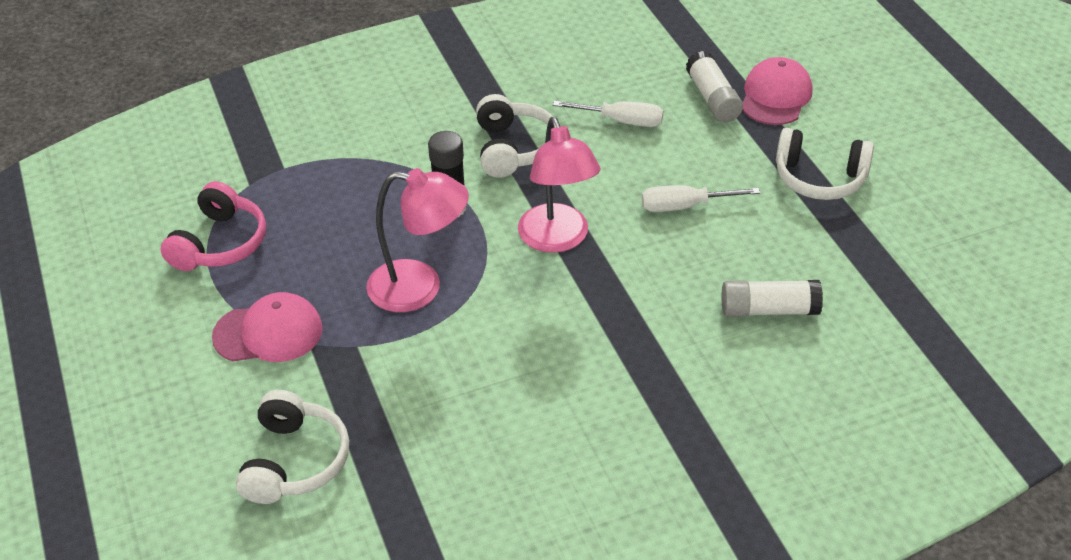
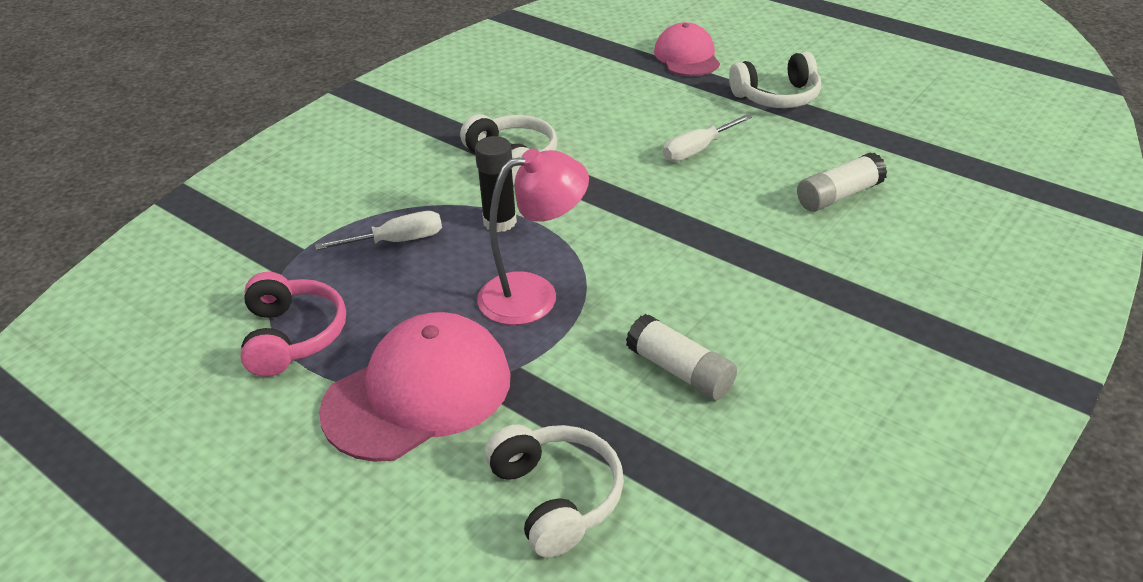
camera: 30 degrees left, 5 degrees down
pink cap [212,292,323,362] -> pink cap [319,312,510,462], size x1.56
pink lamp [518,117,600,253] -> none
white screwdriver [553,101,664,127] -> white screwdriver moved to [315,211,442,250]
white glue stick [686,51,743,122] -> white glue stick moved to [626,314,737,400]

